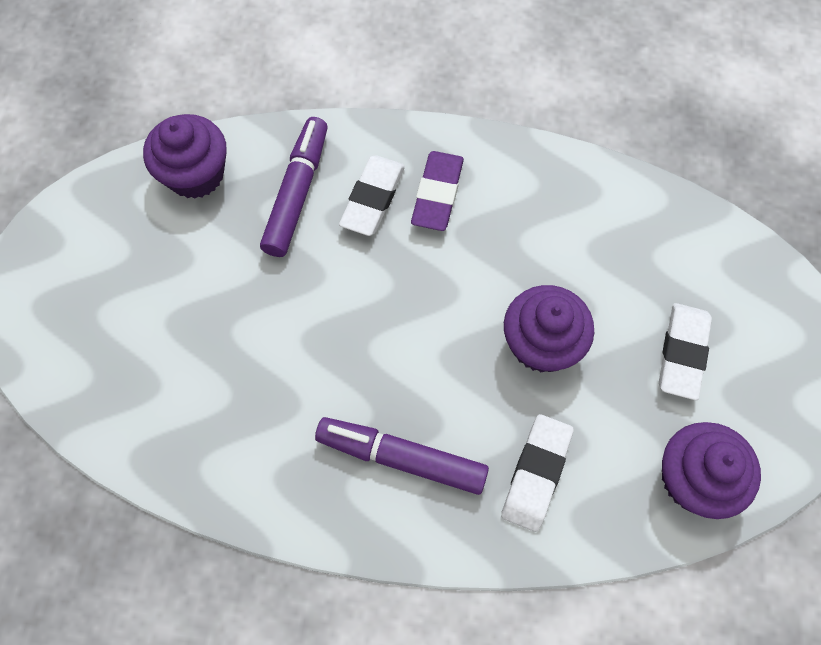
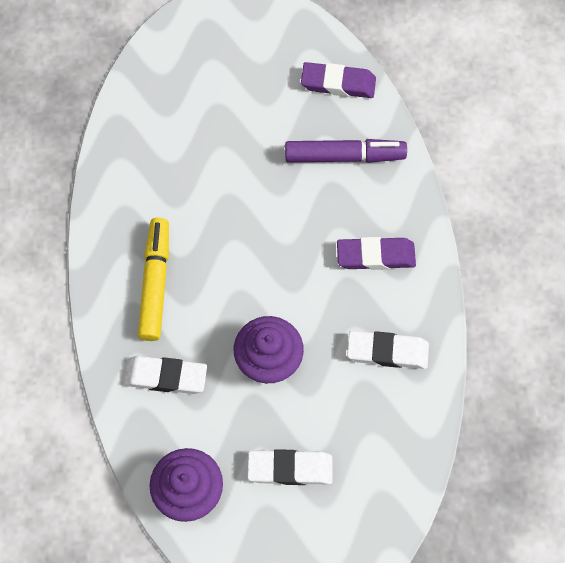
camera: 75 degrees right, 0 degrees up
purple cupcake [143,114,227,199] -> purple eraser [301,62,376,98]
purple marker [315,417,489,495] -> yellow marker [138,218,169,341]
white eraser [339,155,405,236] -> white eraser moved to [347,331,429,369]

